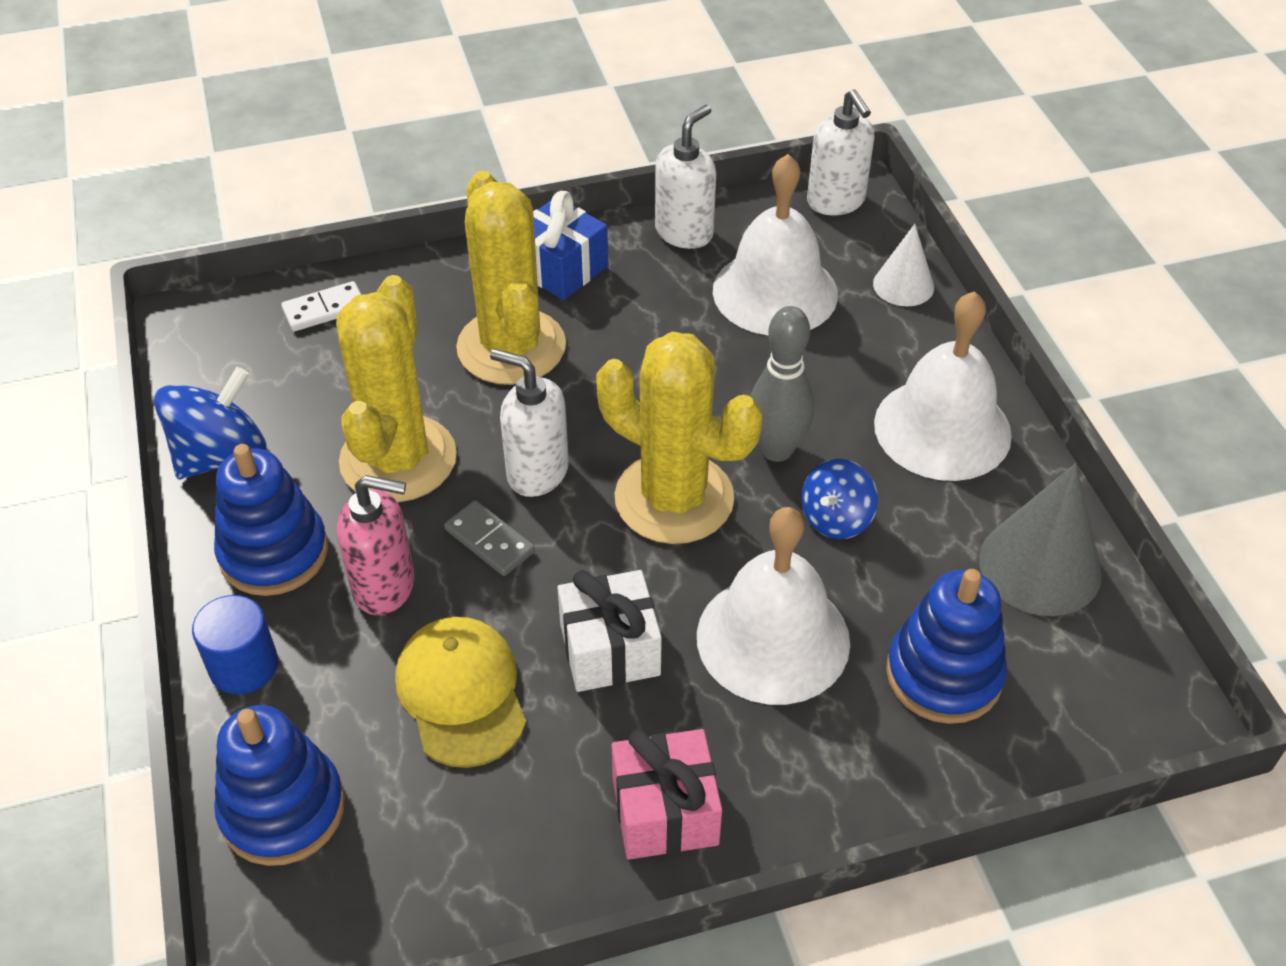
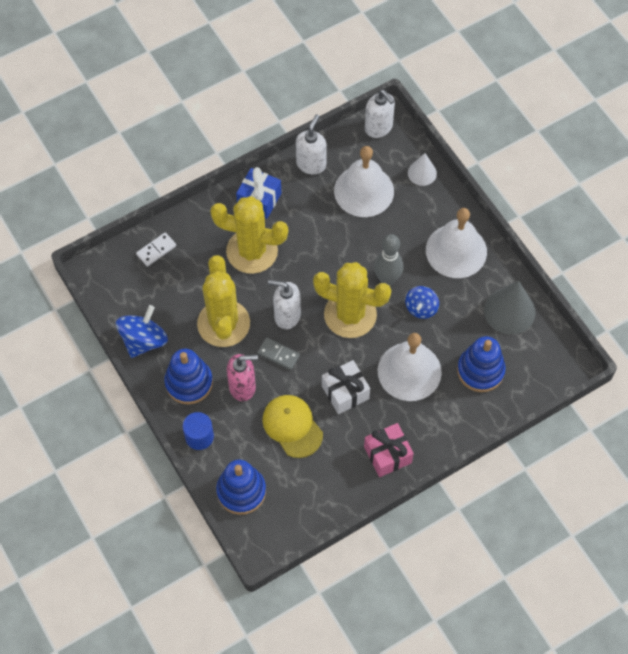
camera: 15 degrees left, 15 degrees up
yellow cactus [456,171,566,385] -> yellow cactus turned 45 degrees counterclockwise [210,196,288,274]

